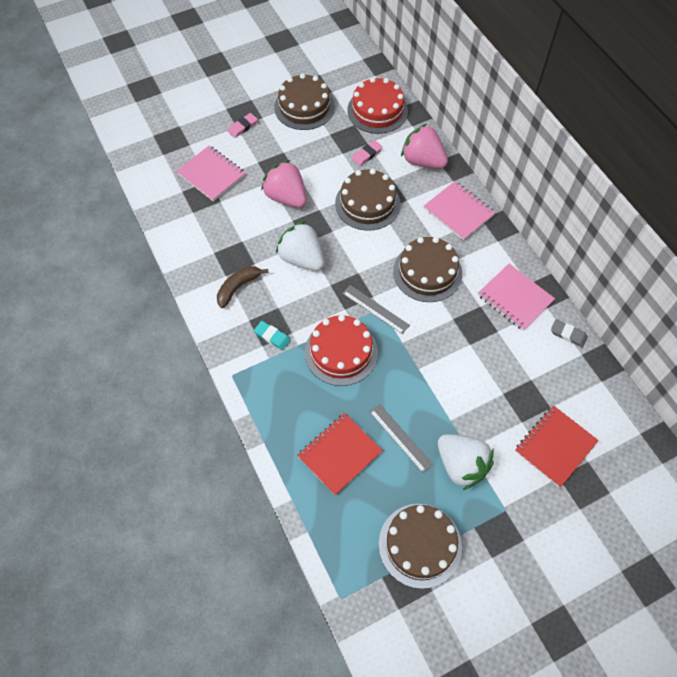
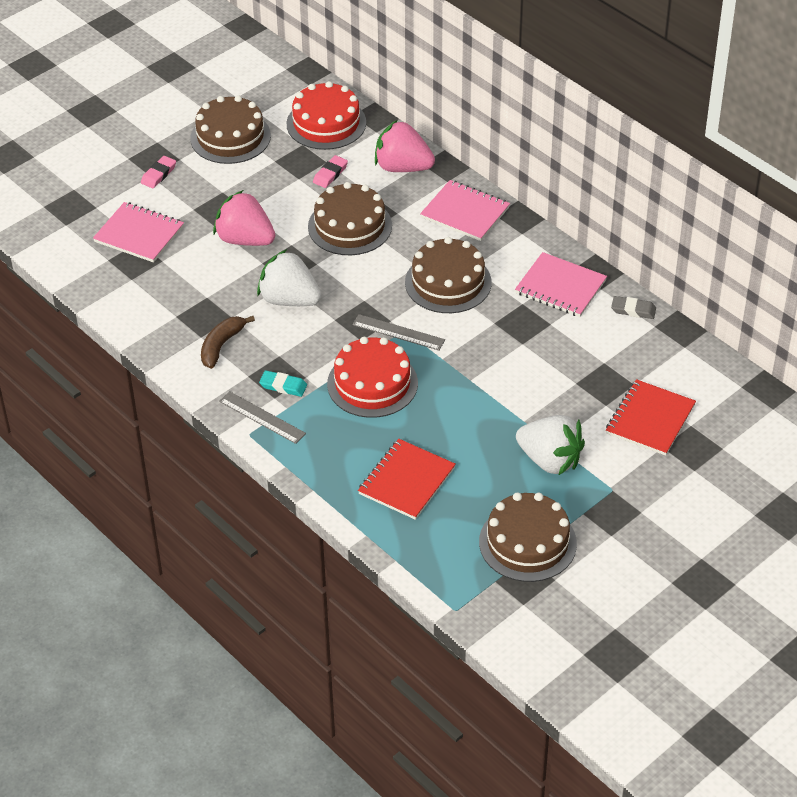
camera: 15 degrees left, 15 degrees down
grey ruler [369,404,434,473] -> grey ruler moved to [219,391,306,444]

